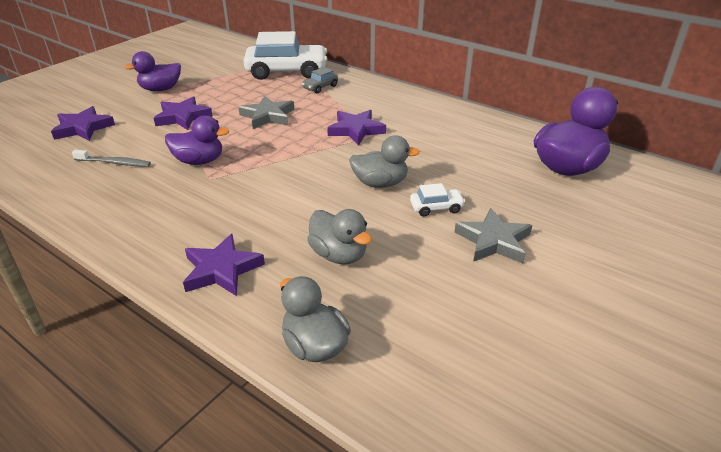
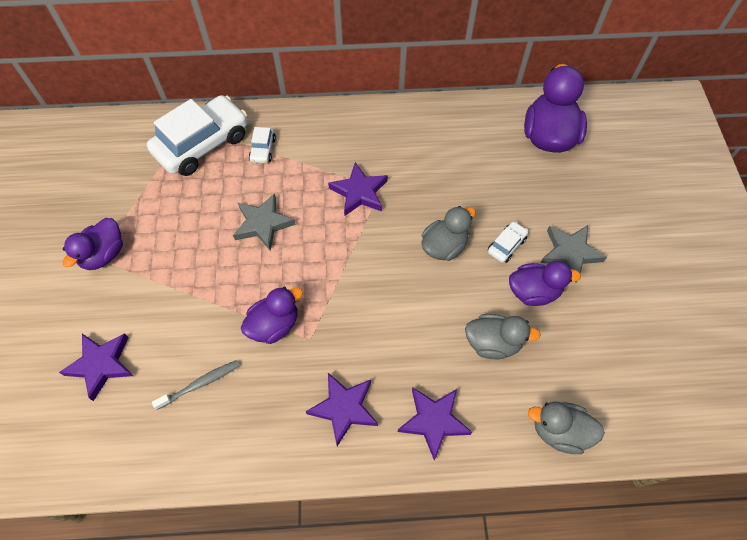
camera: 40 degrees left, 25 degrees up
purple star [154,96,213,130] -> purple star moved to [306,373,378,446]
grey car [302,67,338,93] -> white car [249,127,276,163]
none -> purple duck [509,261,581,306]

